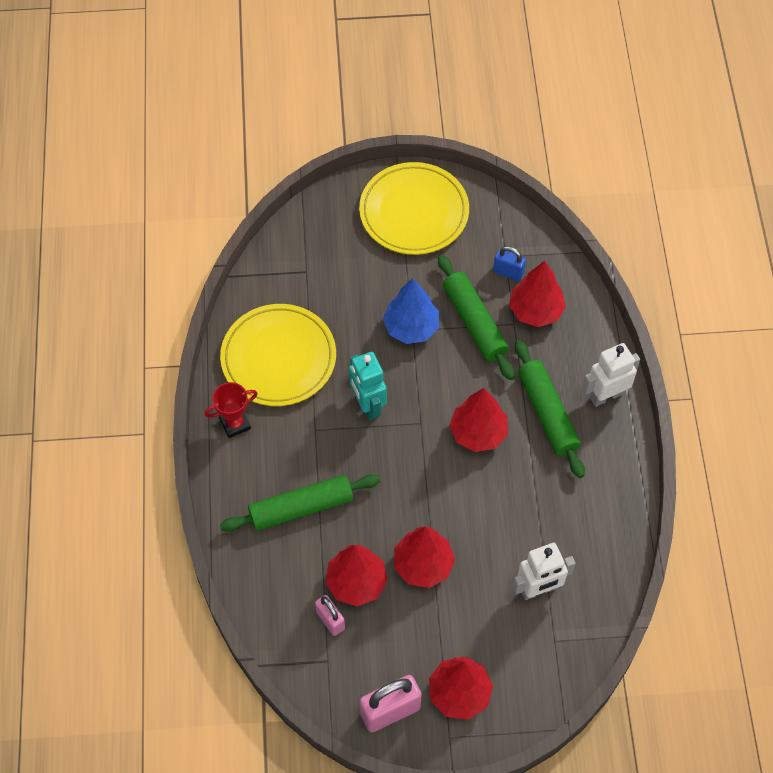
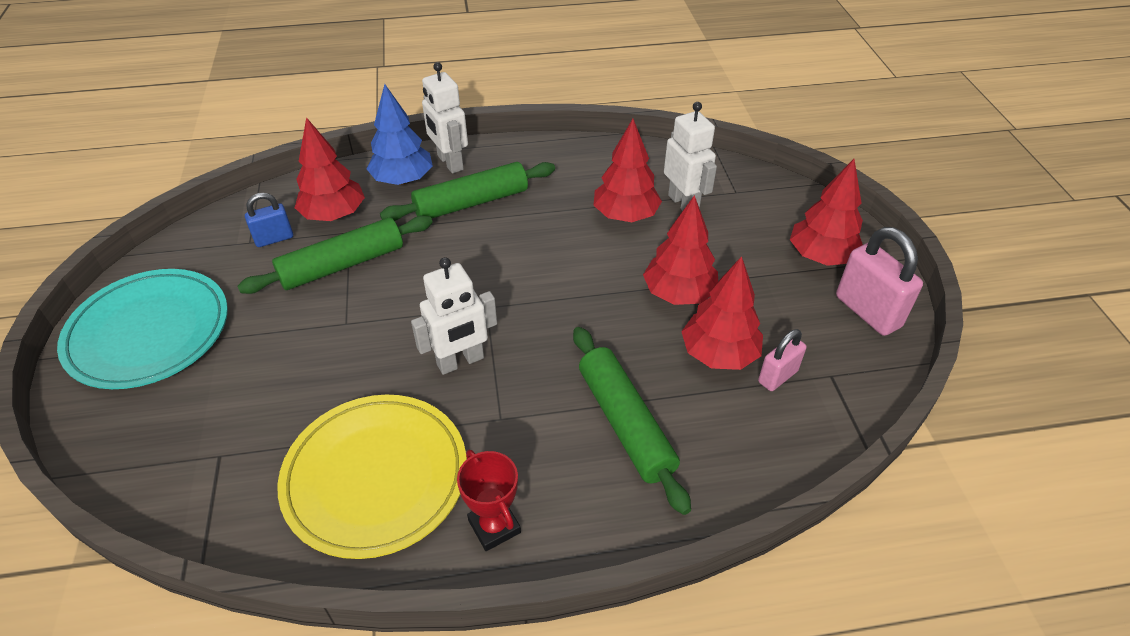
camera: 95 degrees left, 15 degrees down
turquoise robot [349,352,387,420] -> white robot [411,257,497,375]
yellow plate [359,162,469,255] -> turquoise plate [57,269,228,389]
blue tree [383,278,439,344] -> blue tree moved to [367,84,433,185]
red tree [449,388,508,452] -> red tree moved to [593,119,662,222]
blue padlock [493,246,526,281] -> blue padlock turned 45 degrees clockwise [245,193,293,247]

